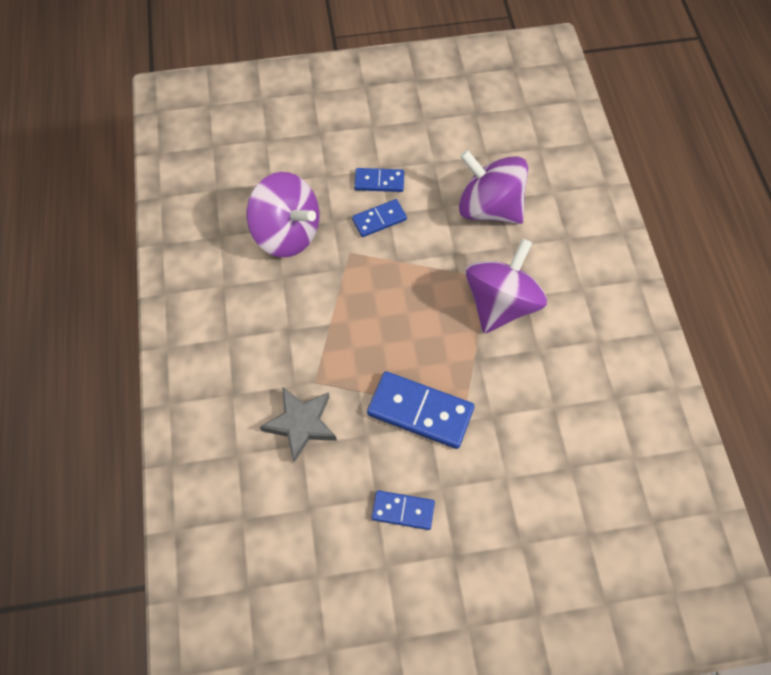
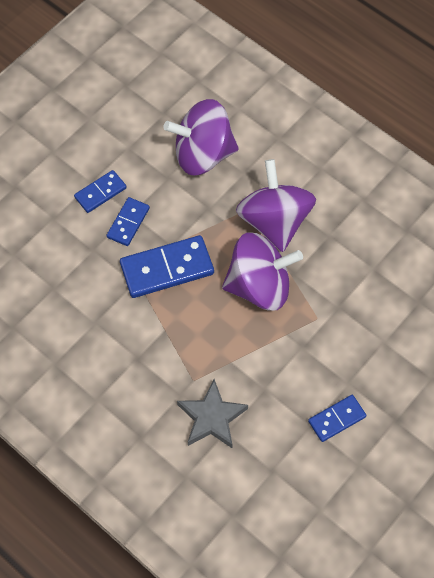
camera: 40 degrees left, 0 degrees up
purple spinning top [247,172,320,257] -> purple spinning top moved to [222,233,303,311]
blue domino [367,371,474,449] -> blue domino moved to [120,235,214,298]

